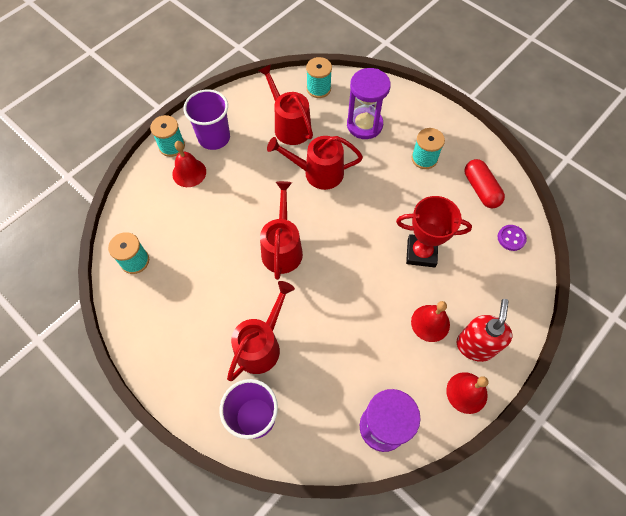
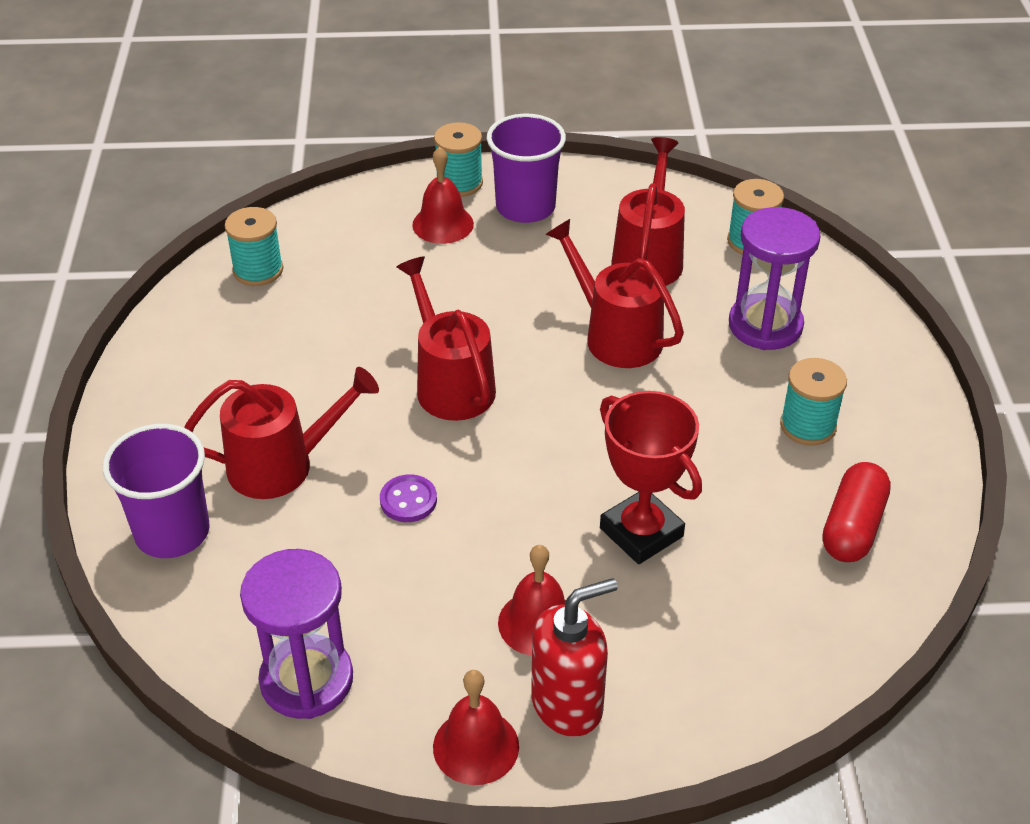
camera: 45 degrees right, 20 degrees down
red watering can [260,181,303,280] -> red watering can turned 75 degrees counterclockwise [397,256,496,421]
purple button [498,225,527,251] -> purple button moved to [380,474,437,522]

